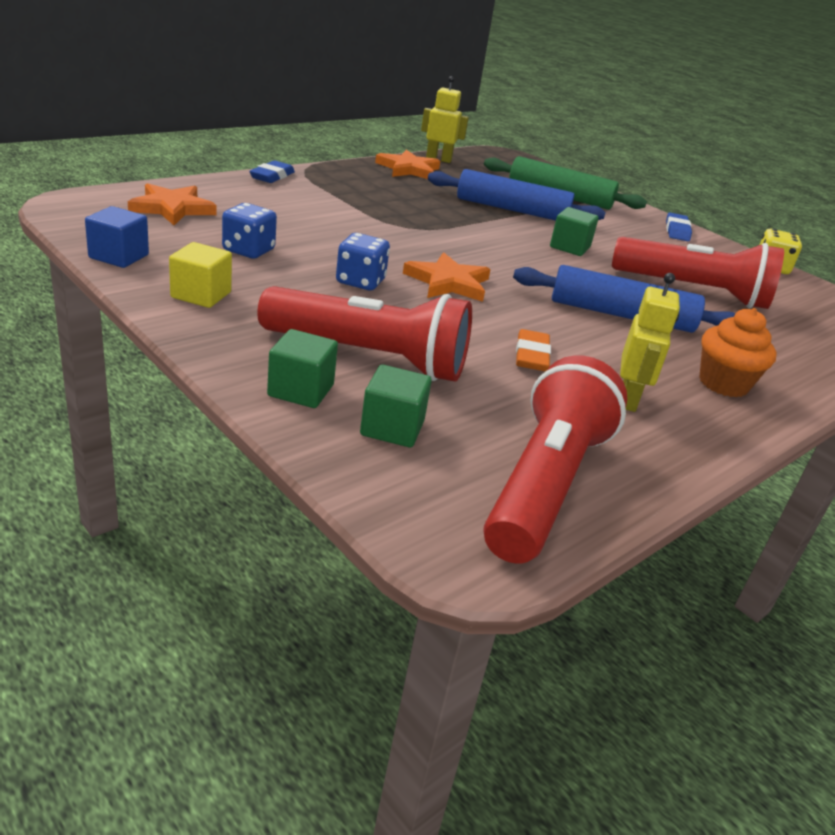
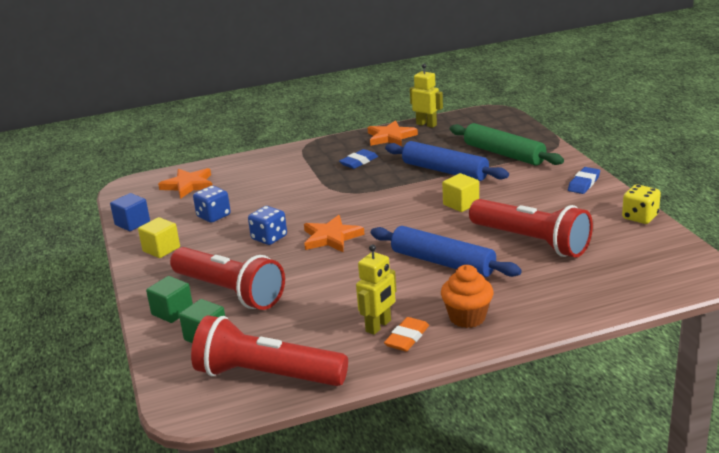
camera: 30 degrees right, 5 degrees down
blue eraser [249,160,295,183] -> blue eraser moved to [339,149,378,169]
red flashlight [483,355,627,564] -> red flashlight turned 120 degrees counterclockwise [191,315,348,386]
orange eraser [516,329,551,371] -> orange eraser moved to [384,317,429,351]
green cube [550,207,599,256] -> yellow cube [442,173,479,212]

